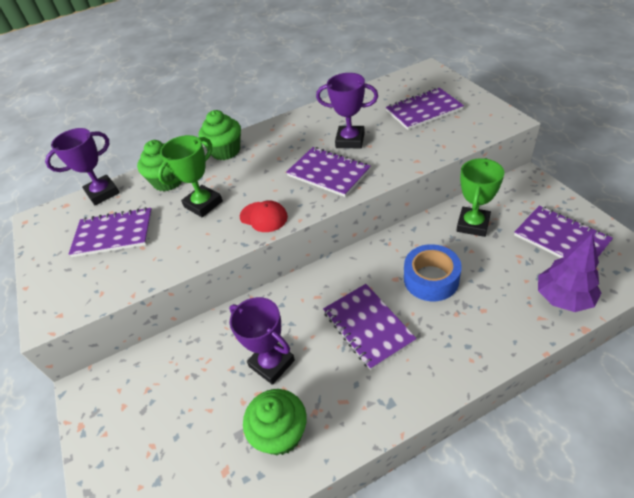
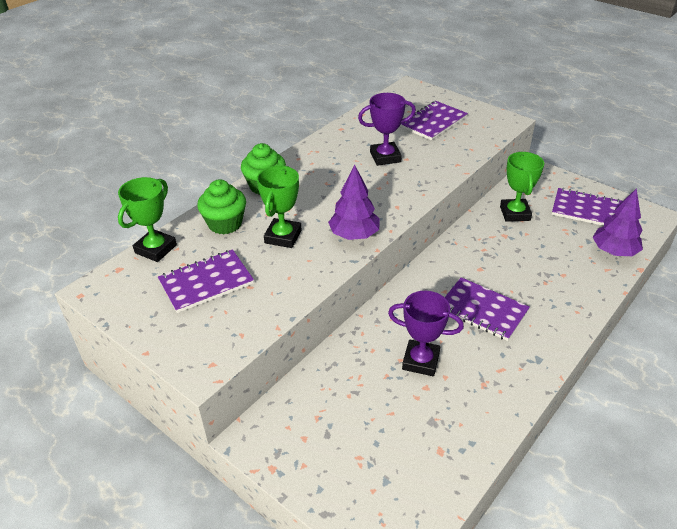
camera: 30 degrees left, 5 degrees down
purple trophy [45,128,120,205] -> green trophy [118,177,177,262]
red cap [240,200,288,232] -> purple tree [328,165,380,240]
green cupcake [243,389,307,455] -> none
purple notebook [286,147,371,197] -> none
blue tape [404,244,462,301] -> none

